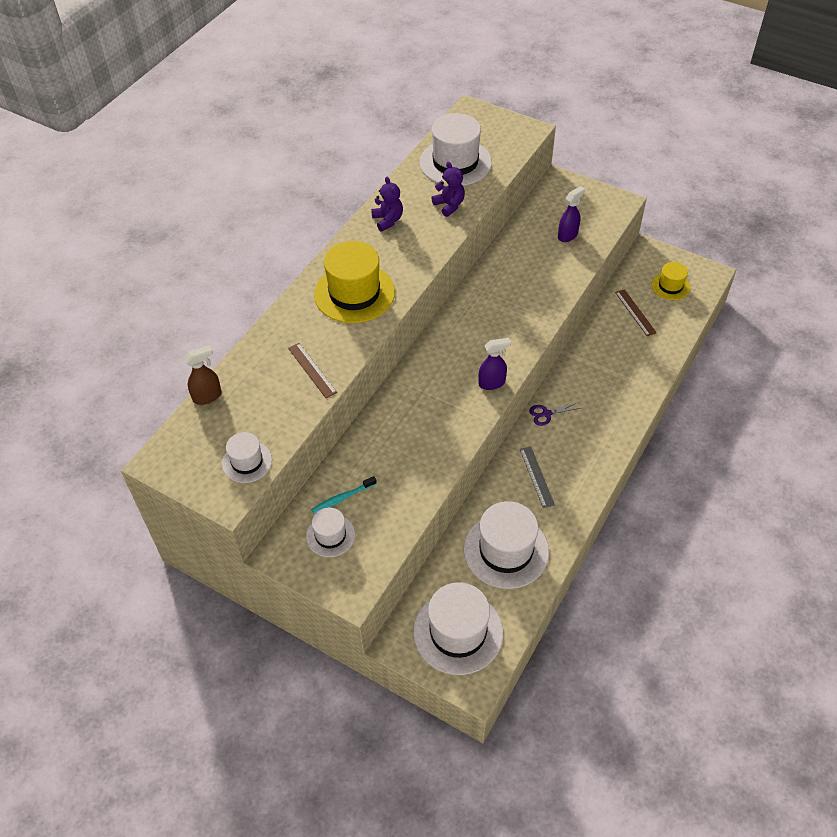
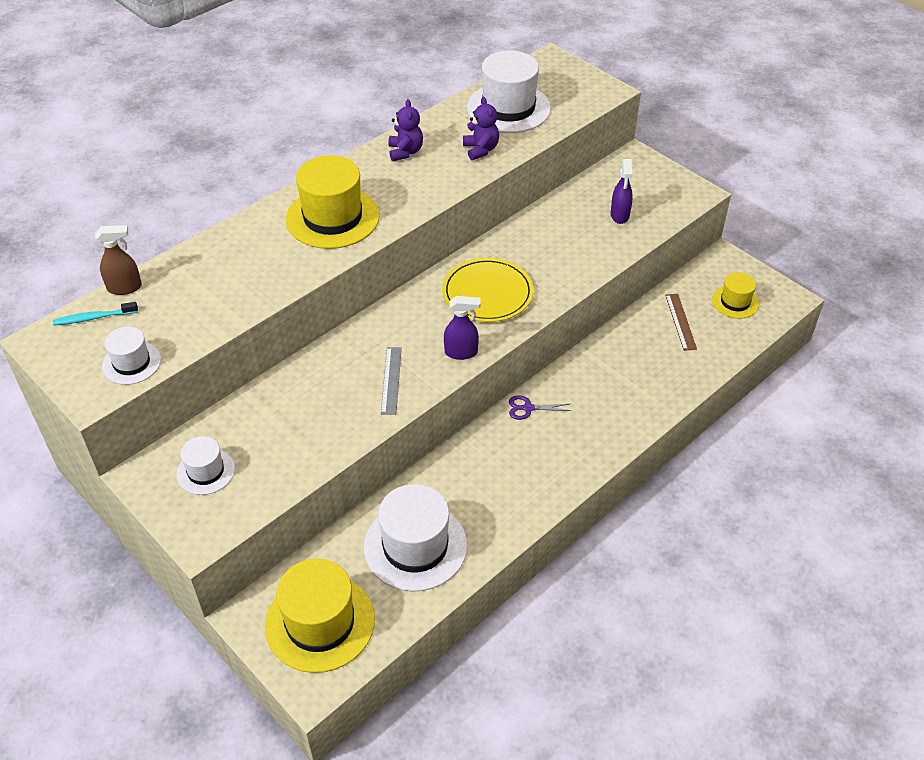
camera: 15 degrees right, 5 degrees down
brown ruler [288,343,337,398] -> none
turquoise toothbrush [311,476,377,514] -> turquoise toothbrush moved to [53,302,138,325]
white hat [413,582,503,675] -> yellow hat [265,559,375,673]
grey ruler [520,446,555,508] -> grey ruler moved to [381,347,402,415]
purple spray bottle [558,186,585,242] -> purple spray bottle turned 120 degrees clockwise [611,159,633,224]
none -> yellow plate [442,258,534,322]

